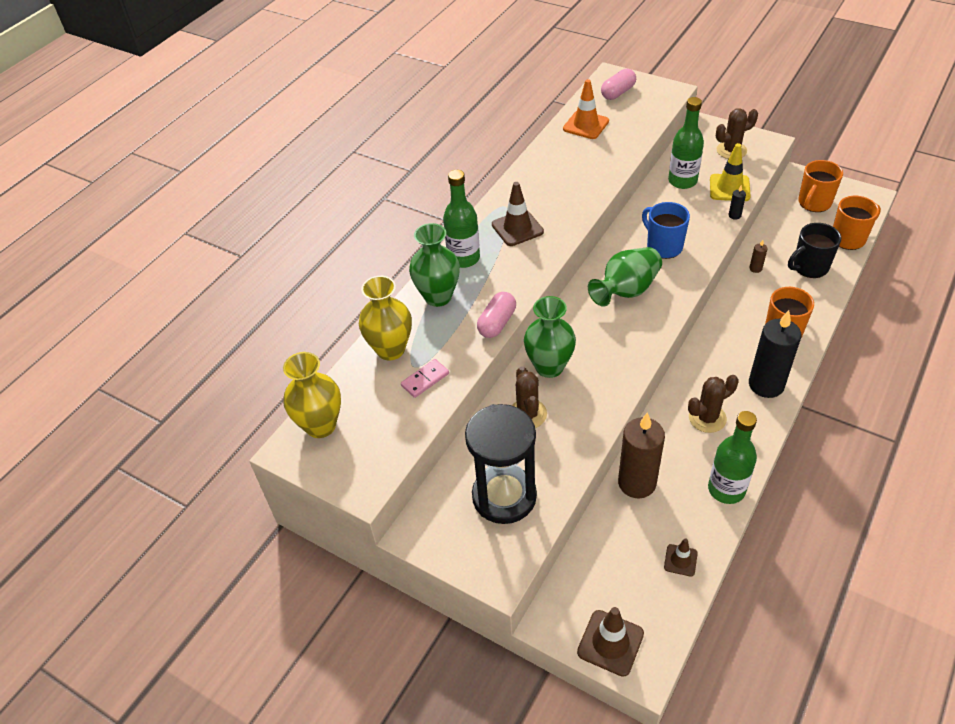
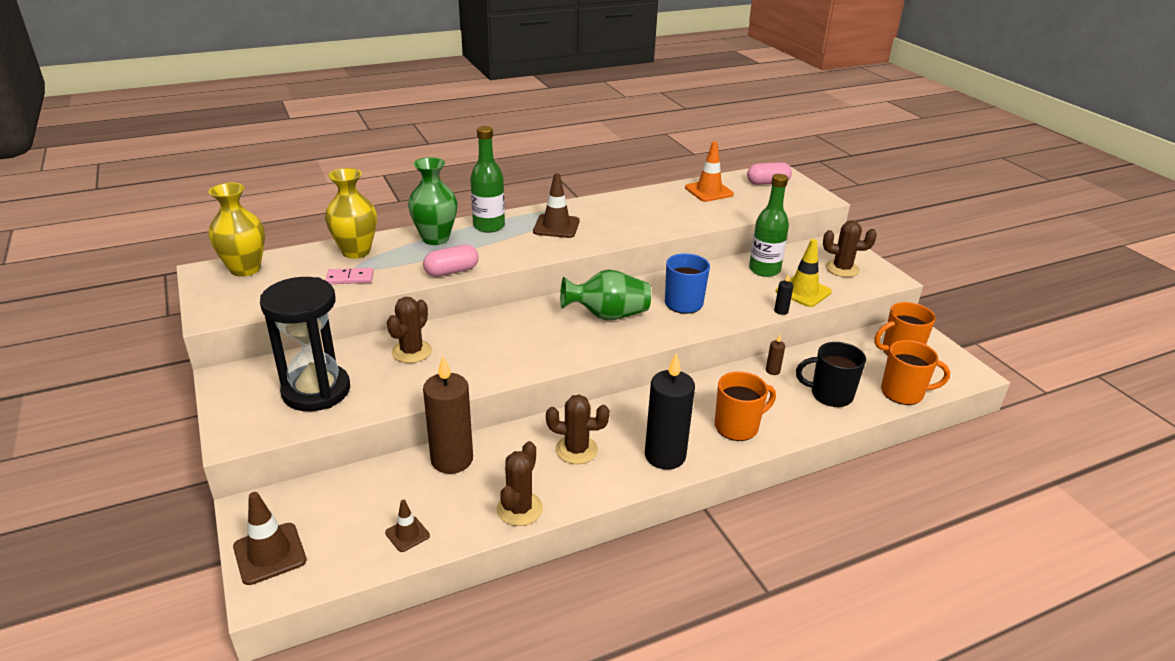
camera: 30 degrees right, 15 degrees down
green vase [524,296,576,378] -> none
green bottle [708,411,757,504] -> brown cactus [497,441,543,526]

